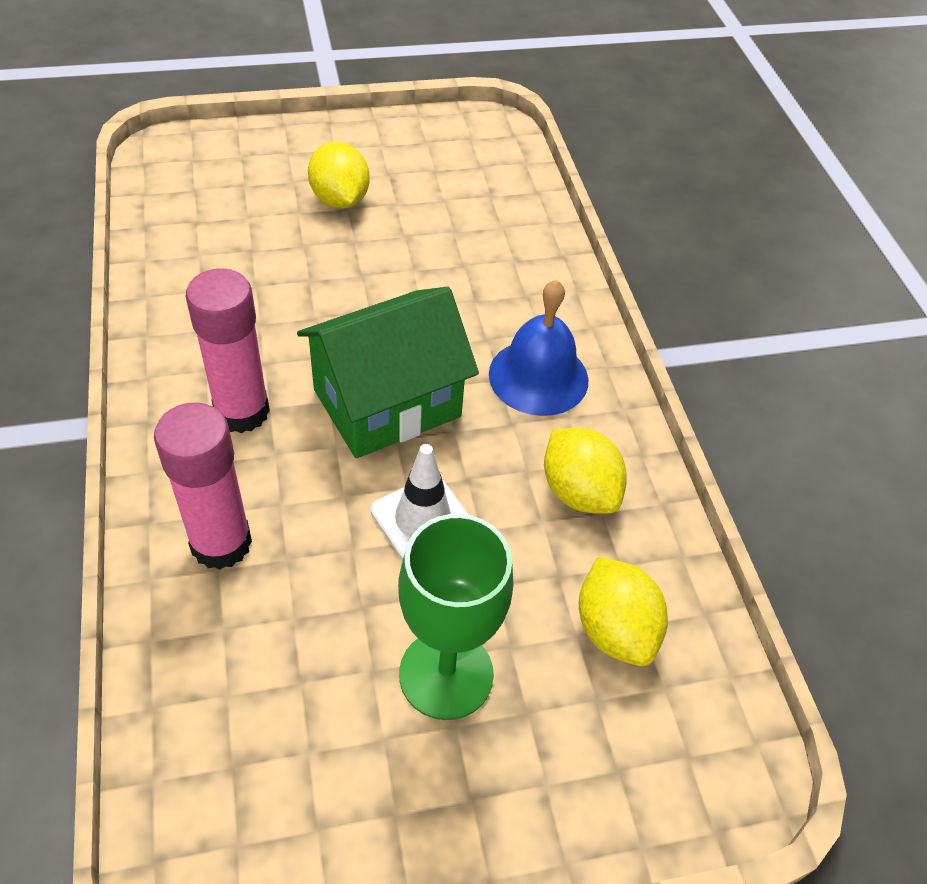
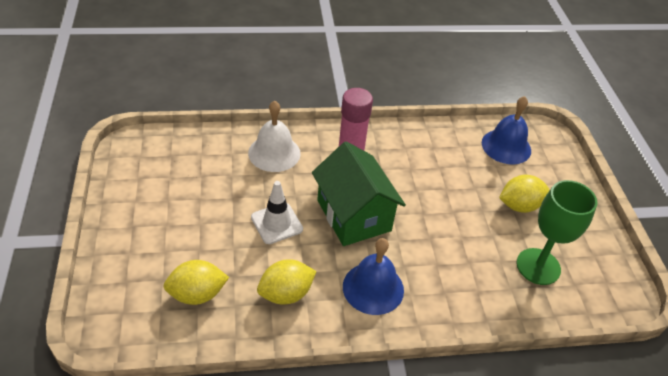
camera: 95 degrees right, 5 degrees down
pink glue stick [154,402,252,570] -> white bell [248,101,301,172]
green goblet [398,514,513,720] -> green goblet moved to [516,180,597,285]
none -> blue bell [482,96,531,165]

